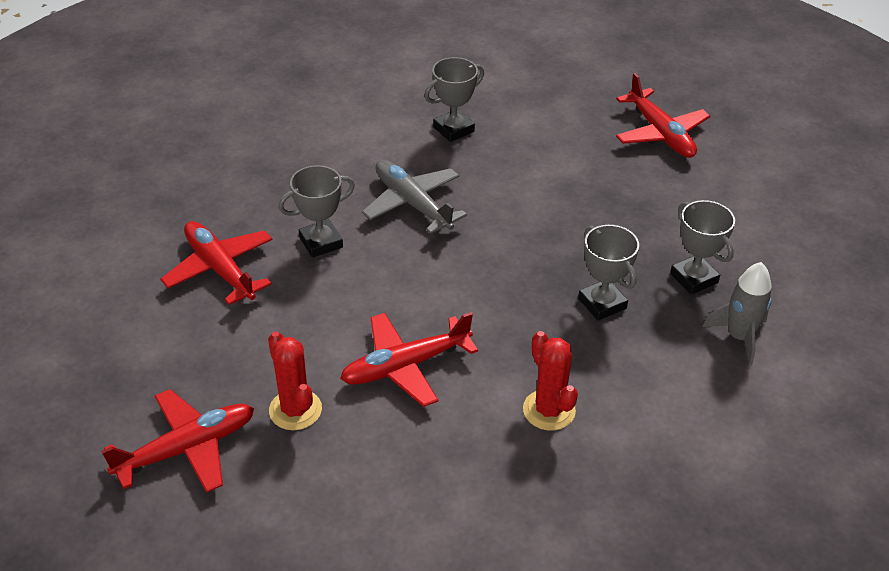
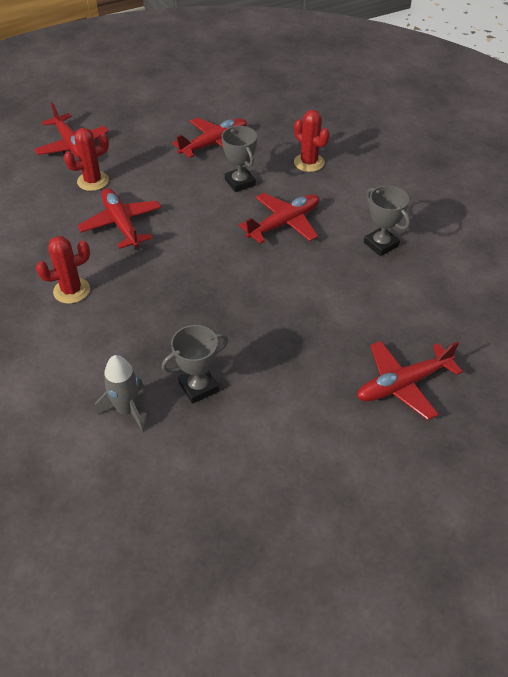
camera: 90 degrees right, 5 degrees up
grey plane [362,160,467,234] -> red plane [239,193,319,244]
grey trophy [578,225,639,321] -> none
none -> red cactus [294,110,330,172]

